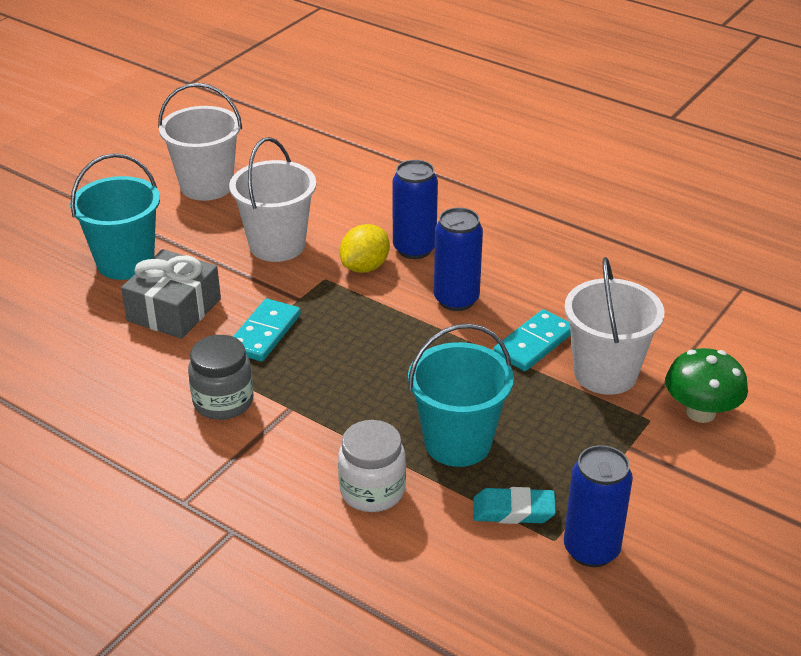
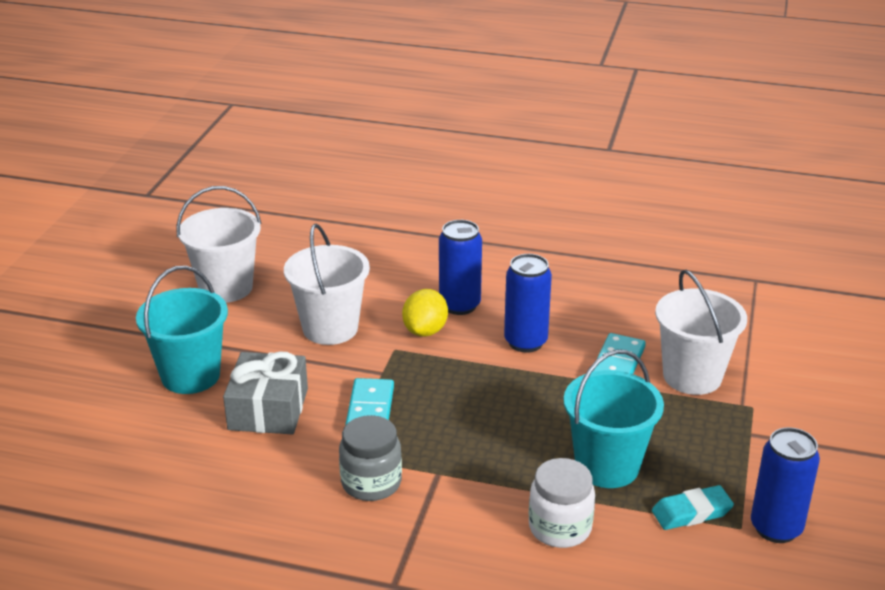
camera: 20 degrees left, 5 degrees down
green mushroom [665,348,748,423] -> none

